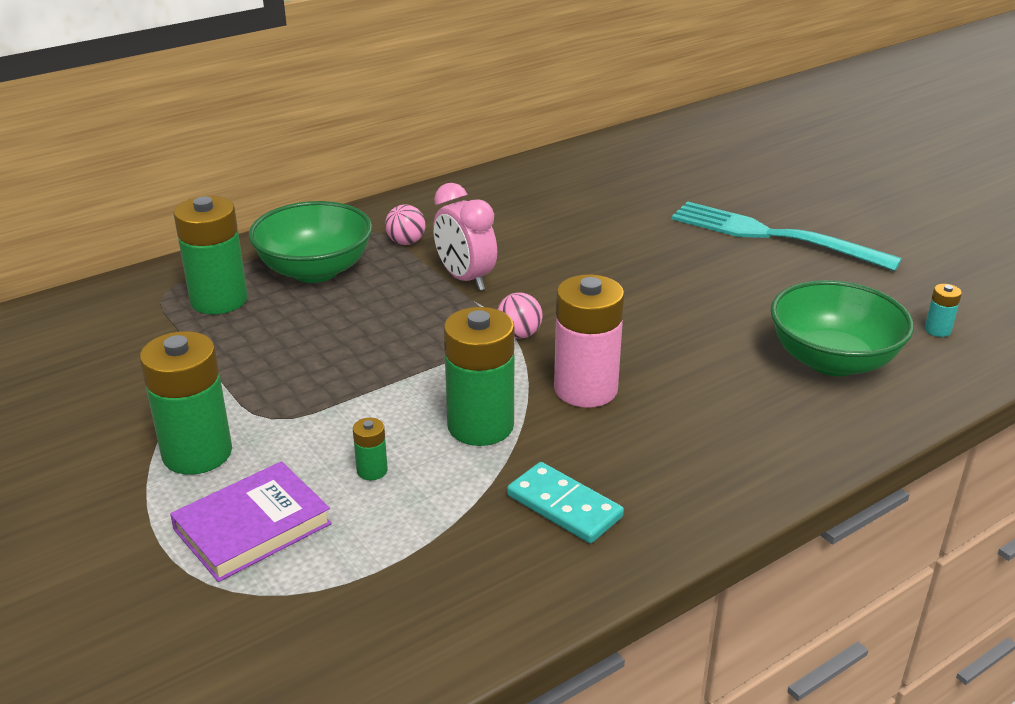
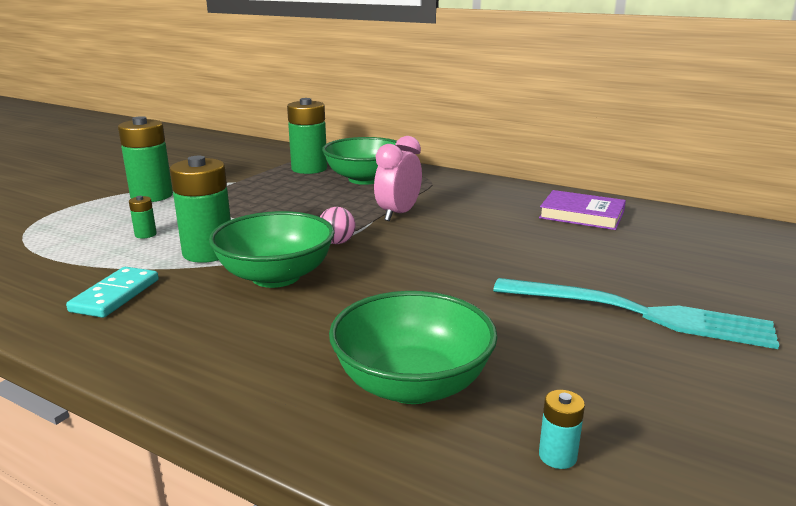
camera: 65 degrees right, 10 degrees down
purple book [170,461,332,582] -> purple book moved to [539,190,626,230]
pink ball [385,204,426,245] -> none
pink battery [554,274,624,408] -> green bowl [209,211,335,288]
turquoise fork [672,201,902,271] -> turquoise fork turned 105 degrees clockwise [493,278,779,349]

